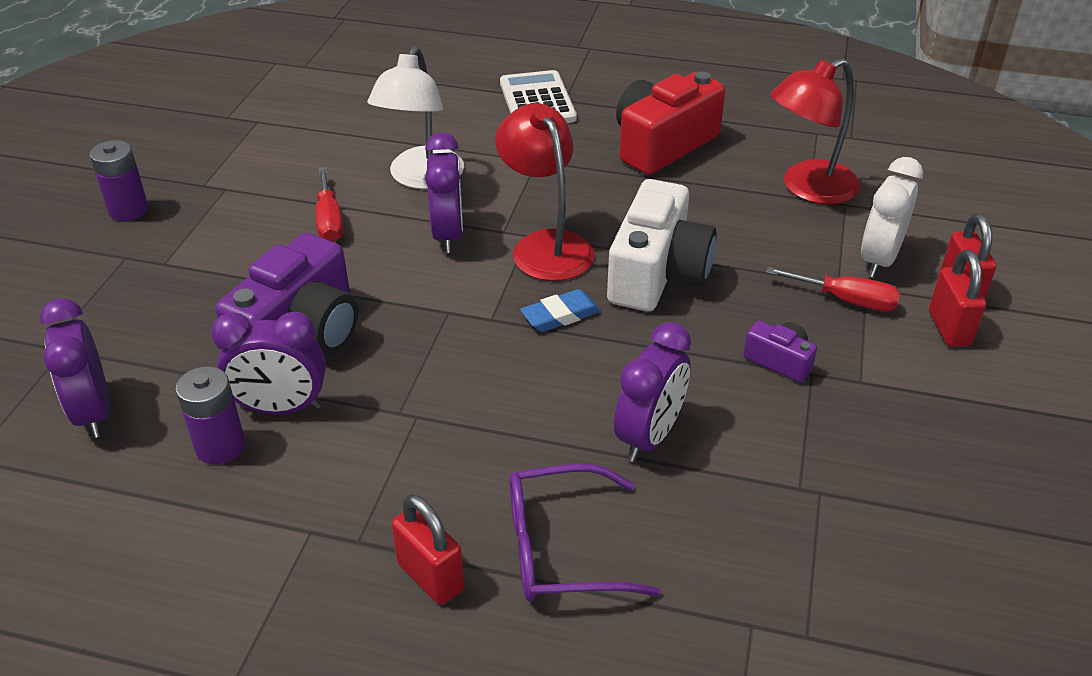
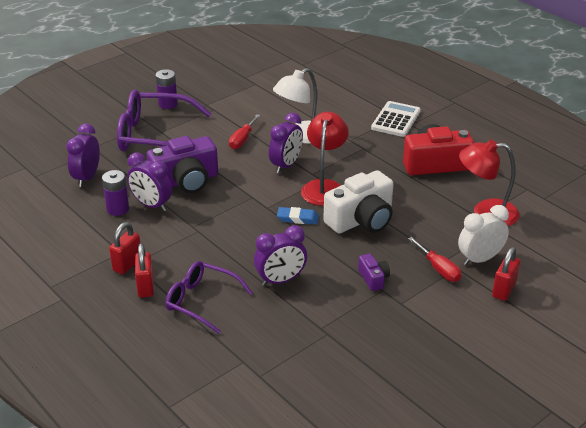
camera: 35 degrees right, 5 degrees down
red padlock [929,250,986,347] -> red padlock moved to [109,222,140,274]
none -> purple glasses [117,89,211,151]

